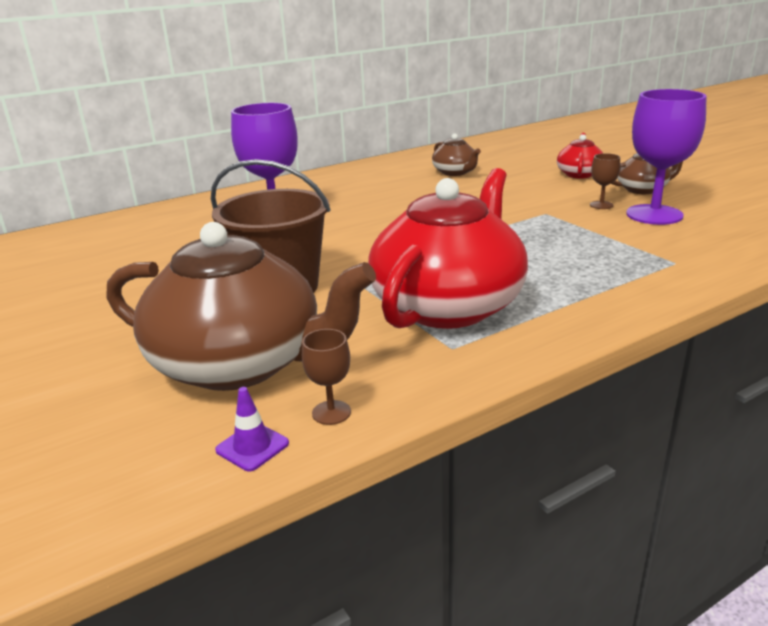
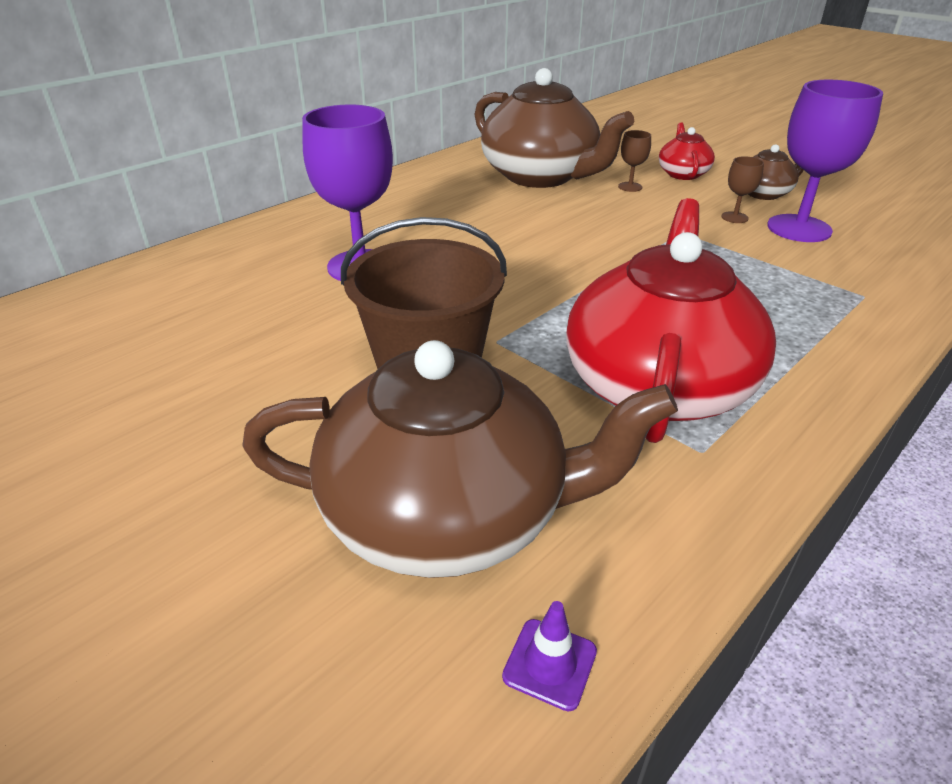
camera: 15 degrees left, 10 degrees up
brown goblet [302,329,351,425] -> brown goblet moved to [618,130,651,192]
brown teapot [432,134,481,176] -> brown teapot [474,68,634,188], size x2.16

